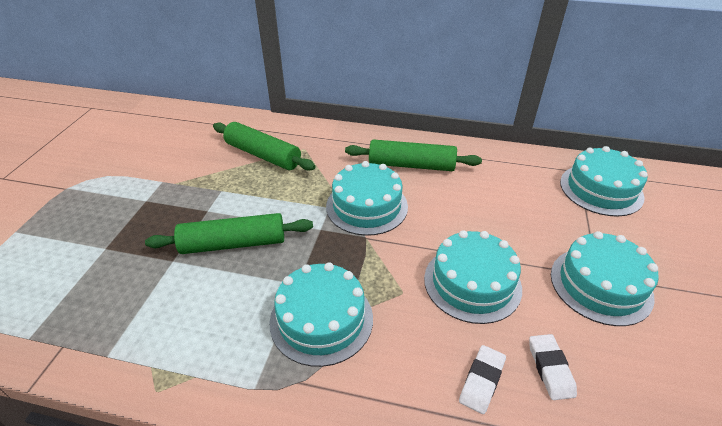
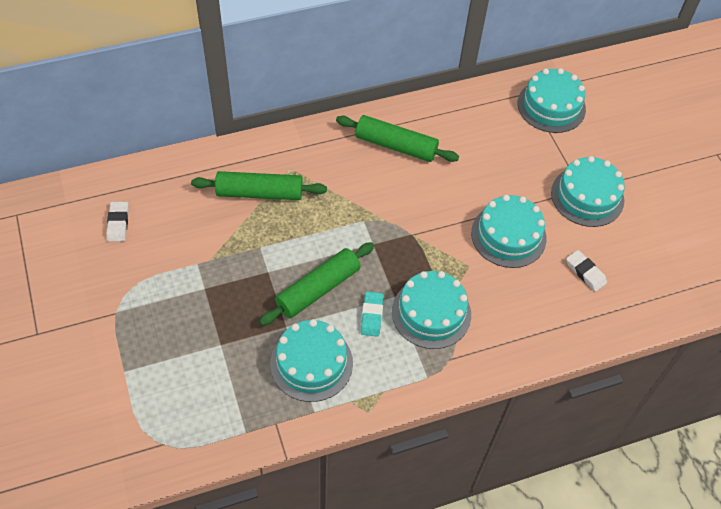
camera: 35 degrees left, 15 degrees up
turquoise cake [326,161,408,236] -> turquoise cake moved to [270,319,353,402]
green rolling pin [345,139,482,171] -> green rolling pin turned 45 degrees clockwise [336,115,459,162]
white eraser [459,345,506,414] -> white eraser moved to [106,202,129,242]
none -> turquoise eraser [361,292,384,337]

